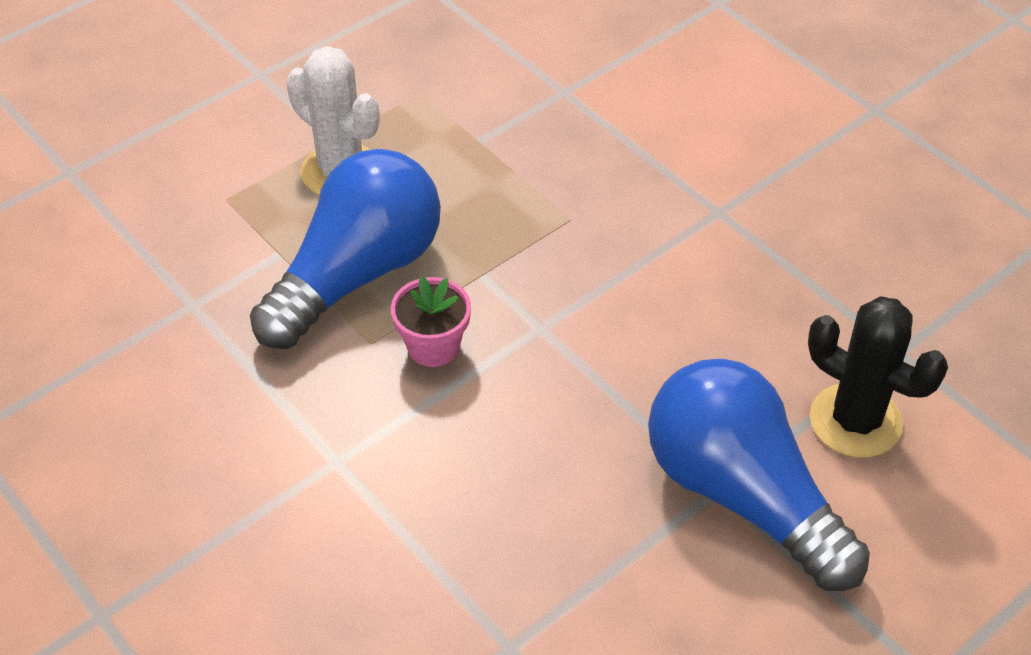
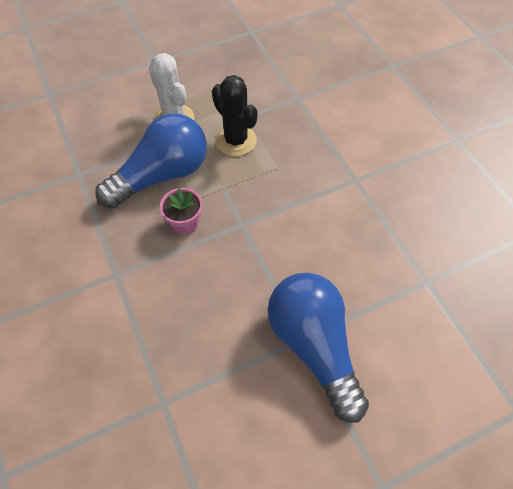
camera: 15 degrees right, 10 degrees up
black cactus [808,296,948,458] -> black cactus moved to [212,75,258,156]

